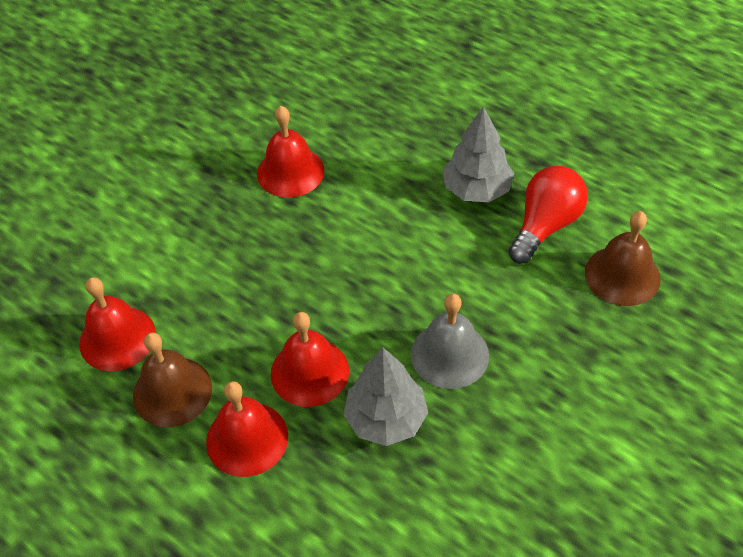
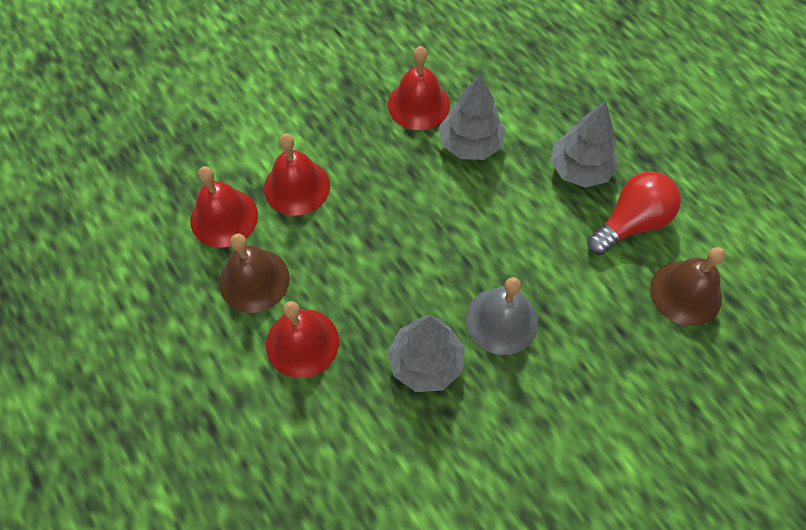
camera: 15 degrees right, 10 degrees up
red bell [271,312,349,407] -> red bell moved to [264,134,330,216]
none -> grey tree [439,74,505,160]

